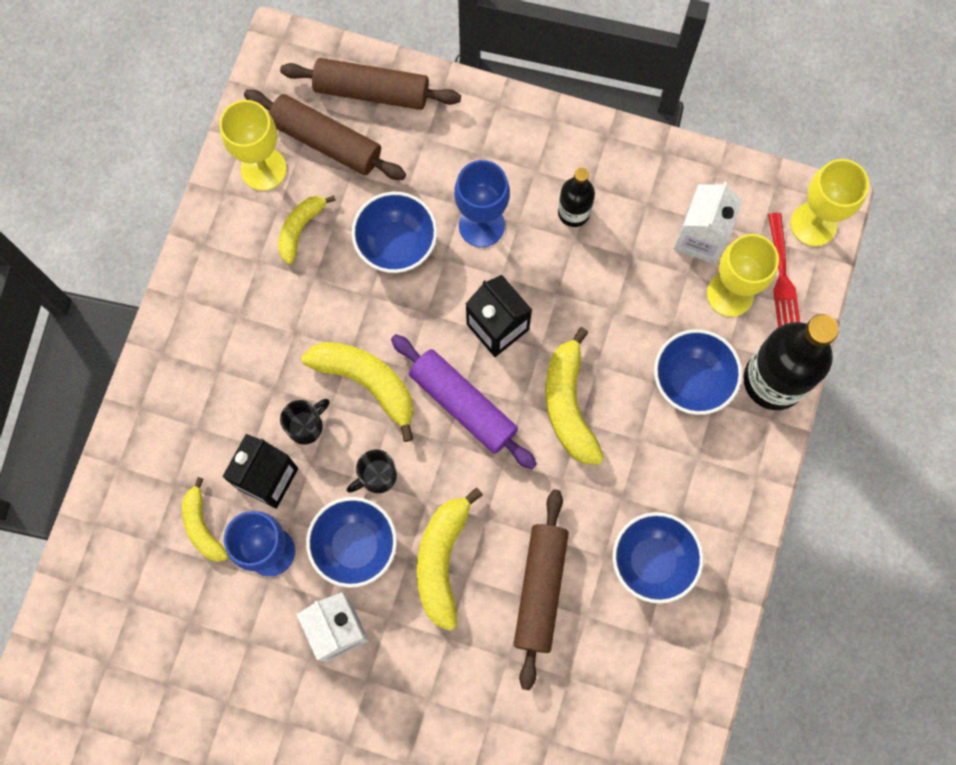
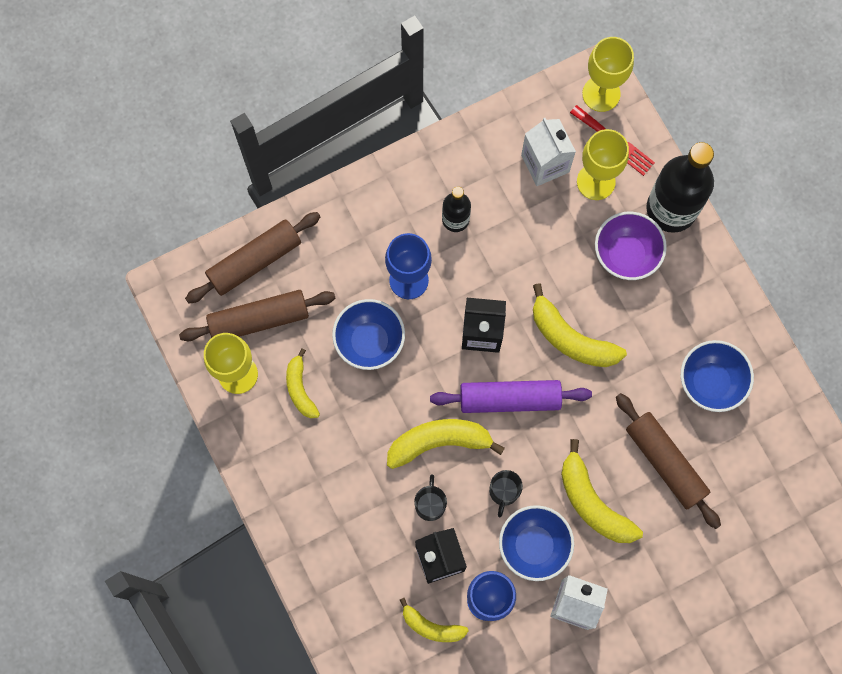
camera: 45 degrees left, 0 degrees up
blue bowl [654,329,742,415] -> purple bowl [595,212,667,280]

